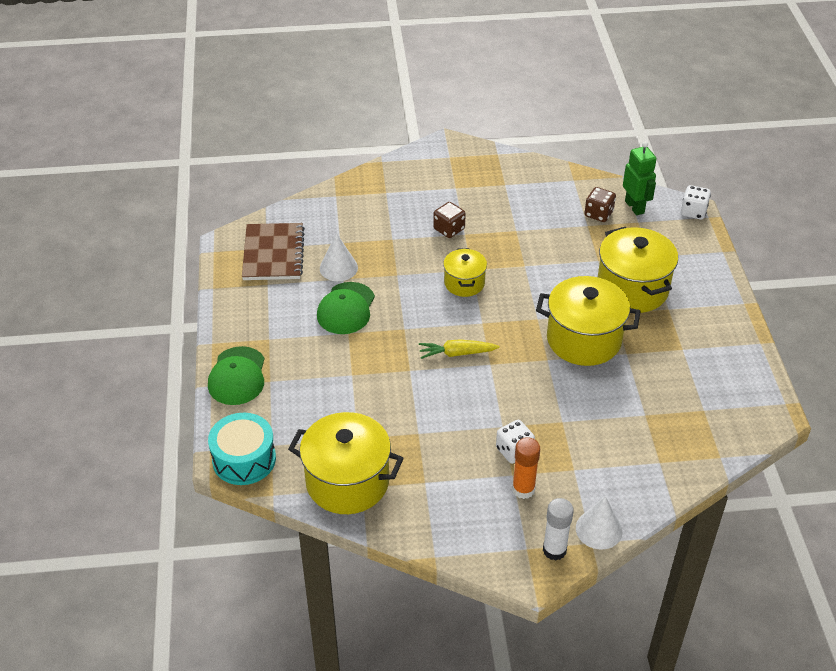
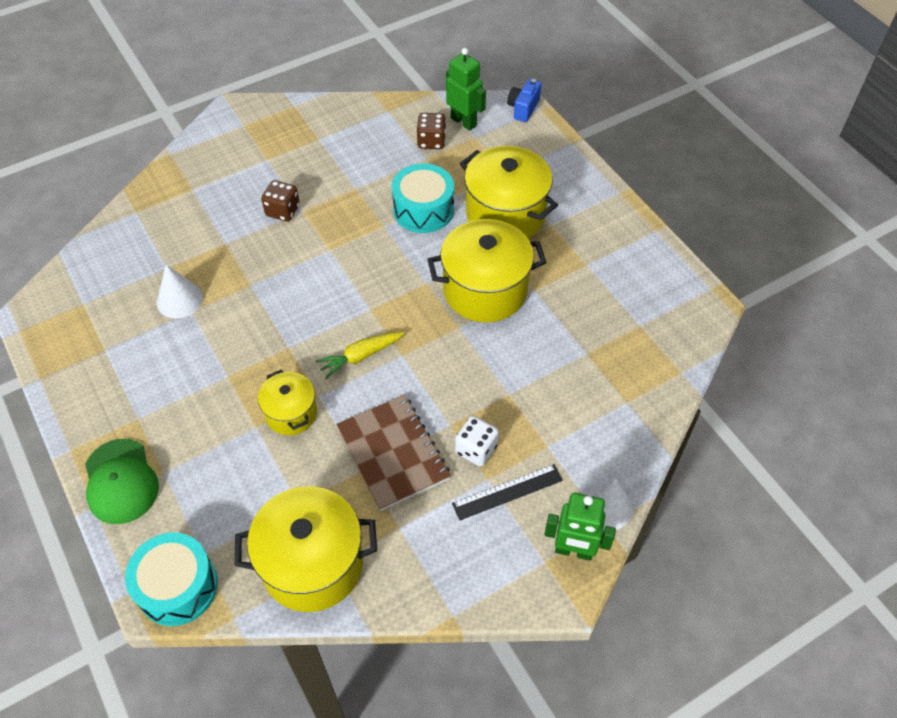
camera: 25 degrees left, 10 degrees up
brown notebook [242,223,305,280] -> brown notebook moved to [336,395,451,511]
green cap [317,282,375,334] -> none
yellow pot [443,248,487,297] -> yellow pot moved to [258,369,317,435]
orange glue stick [512,437,540,499] -> black ruler [452,464,563,520]
white glue stick [543,498,574,561] -> green robot [544,493,616,561]
white dice [681,185,711,220] -> blue camera [507,79,541,122]
none -> turquoise drum [391,163,454,233]

